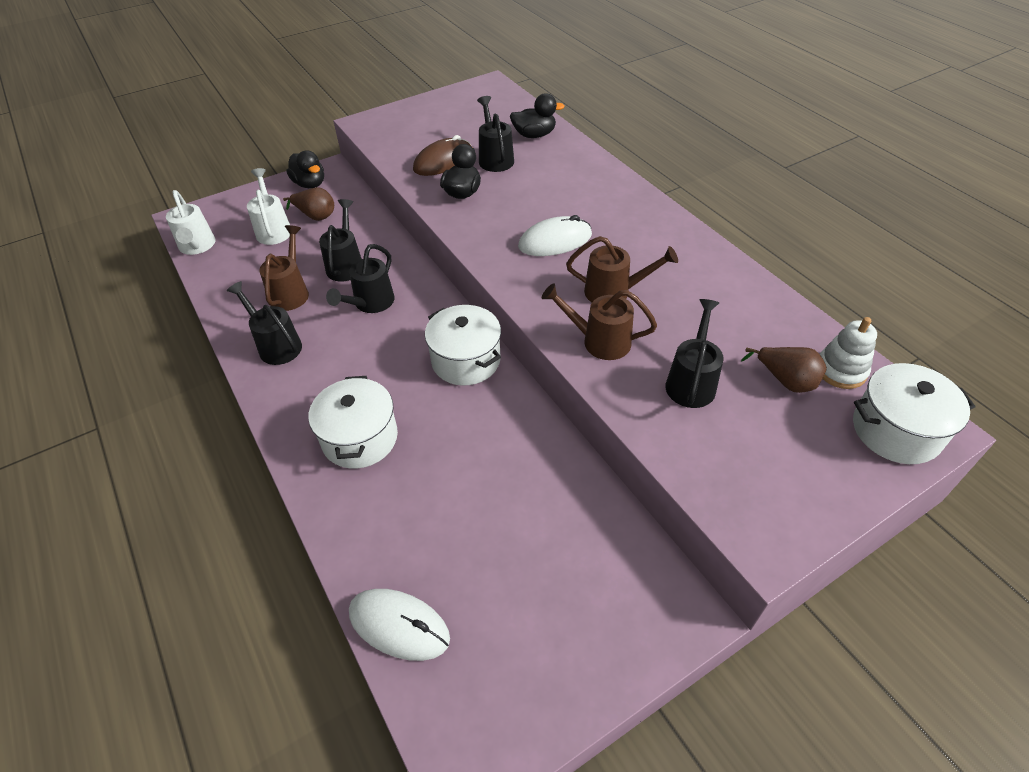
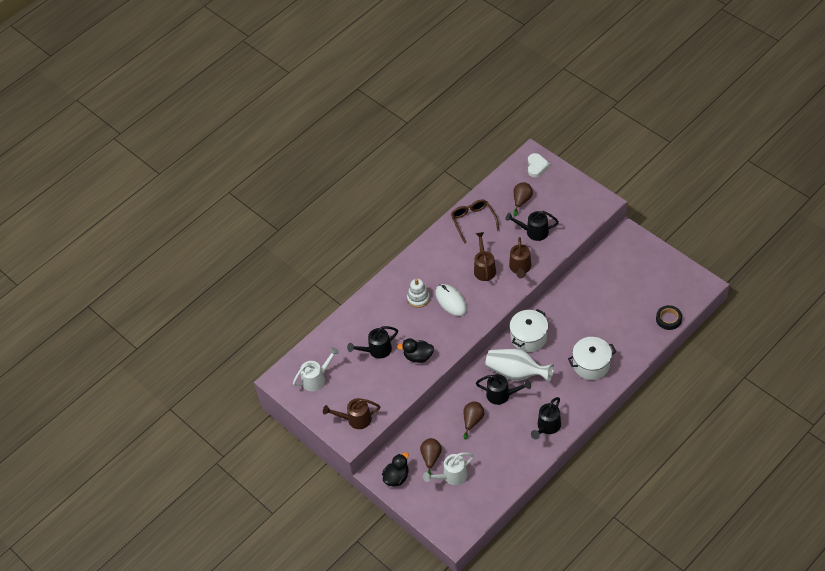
camera: 100 degrees left, 5 degrees up
white watering can [166,190,215,255] -> white watering can moved to [293,347,339,391]
brown watering can [260,225,309,311] -> brown watering can moved to [323,398,380,429]
black watering can [319,199,362,282] -> brown pear [463,402,484,439]
white mouse [349,589,450,661] -> black tape [656,305,682,330]
brown mouse [413,135,472,176] -> none
black duck [510,93,565,138] -> none
white stacking toy [820,317,877,389] -> white stacking toy moved to [407,279,430,308]
white pot [853,363,976,464] -> white heart [528,153,550,177]
none -> brown glasses [451,199,500,243]
none -> white vase [486,349,554,383]

